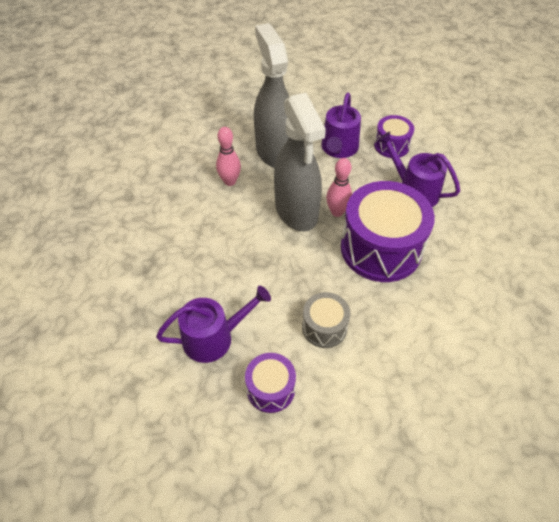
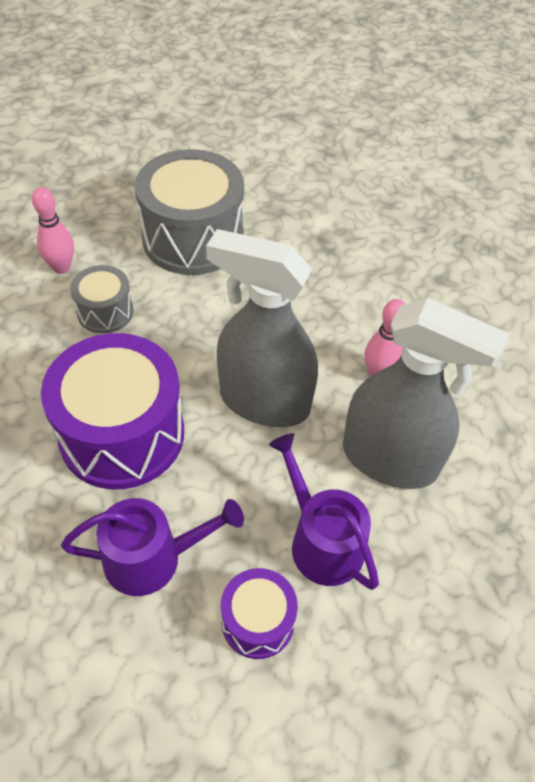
camera: 130 degrees right, 0 degrees up
purple watering can [156,286,271,363] -> grey drum [135,149,244,275]
purple drum [245,353,296,413] -> none
pink bowling pin [326,158,352,217] -> pink bowling pin moved to [32,187,74,274]

